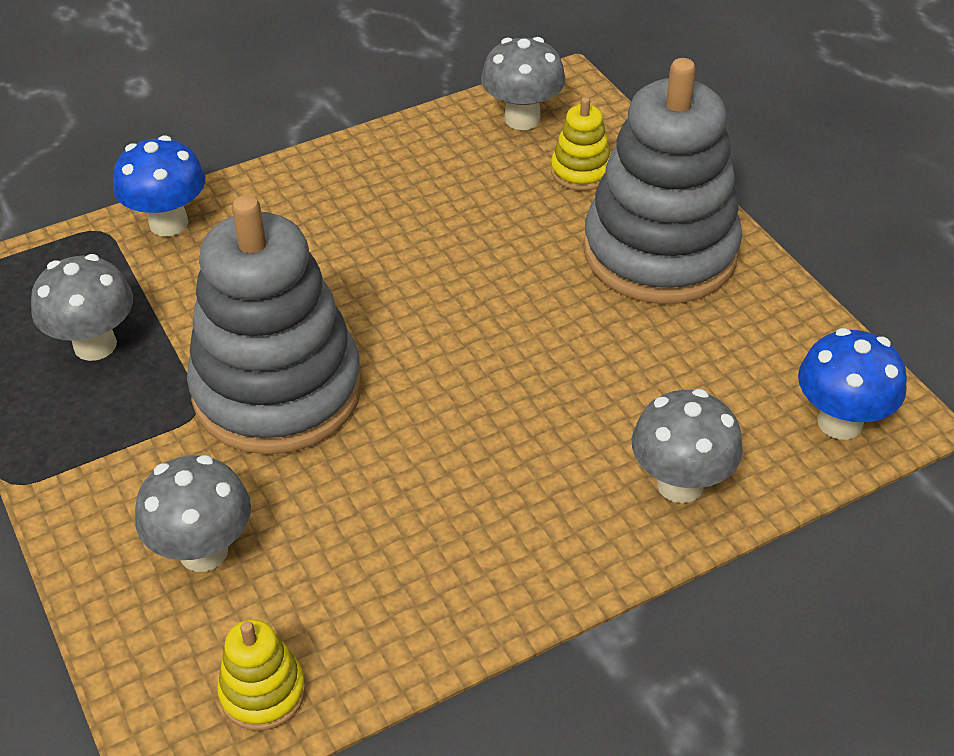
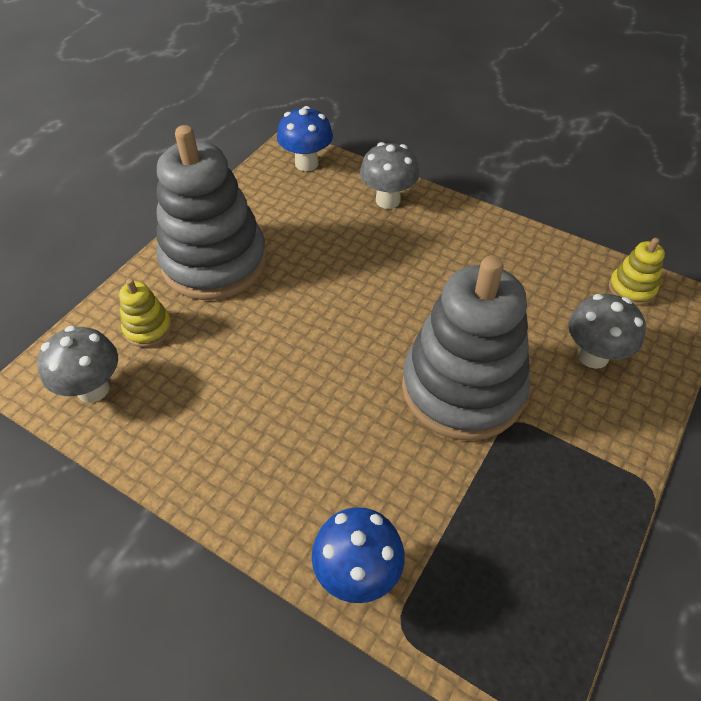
camera: 120 degrees left, 5 degrees up
grey mushroom [31,254,133,361] -> none

